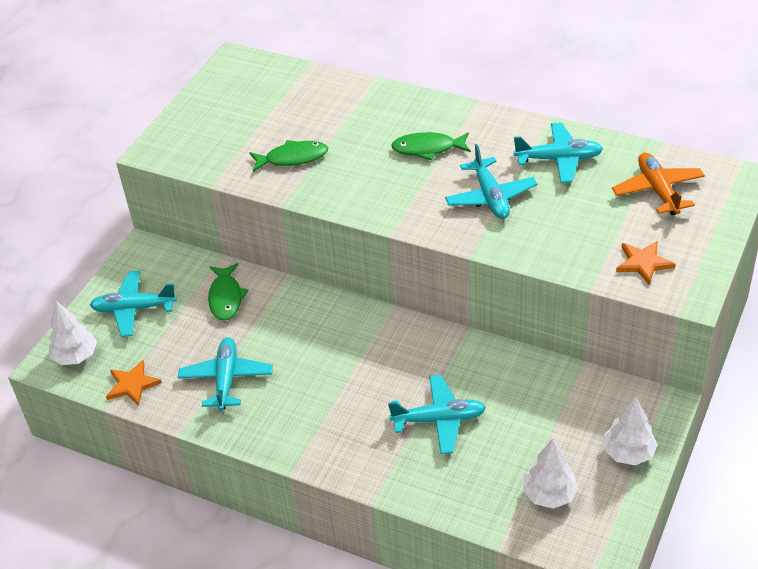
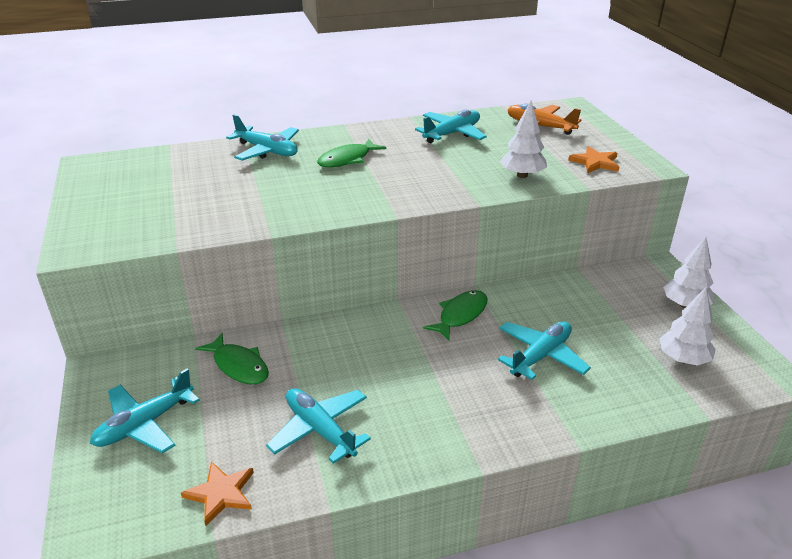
camera: 45 degrees left, 10 degrees down
white tree [49,301,97,365] -> white tree moved to [500,101,547,178]
green fish [249,140,328,172] -> green fish moved to [423,290,488,340]
turquoise plane [445,144,538,219] -> turquoise plane moved to [226,114,299,161]

